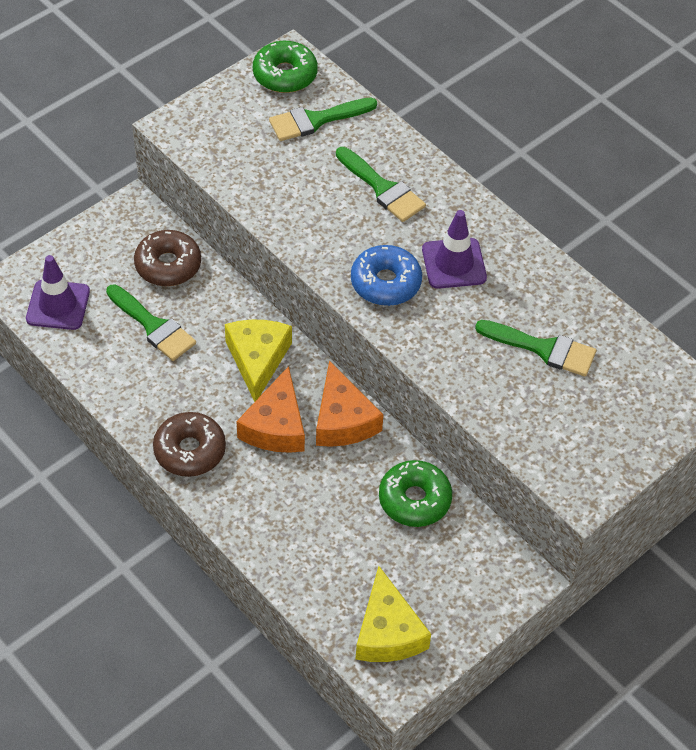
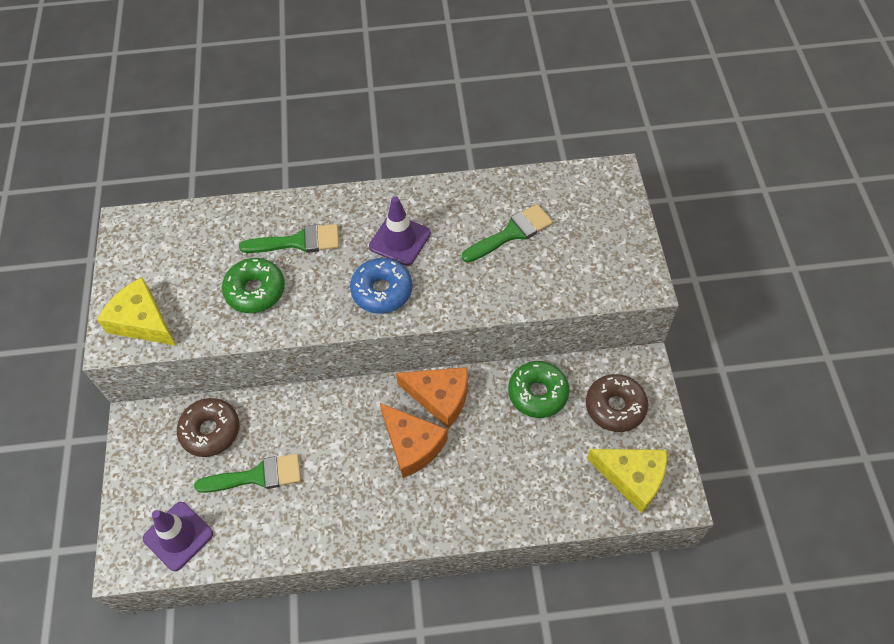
camera: 50 degrees left, 5 degrees up
brown donut [153,412,226,477] -> brown donut moved to [586,374,648,432]
yellow cheese [225,319,292,402] -> yellow cheese moved to [97,277,176,346]
green donut [253,41,318,93] -> green donut moved to [222,258,285,313]
green brush [269,97,377,141] -> none

